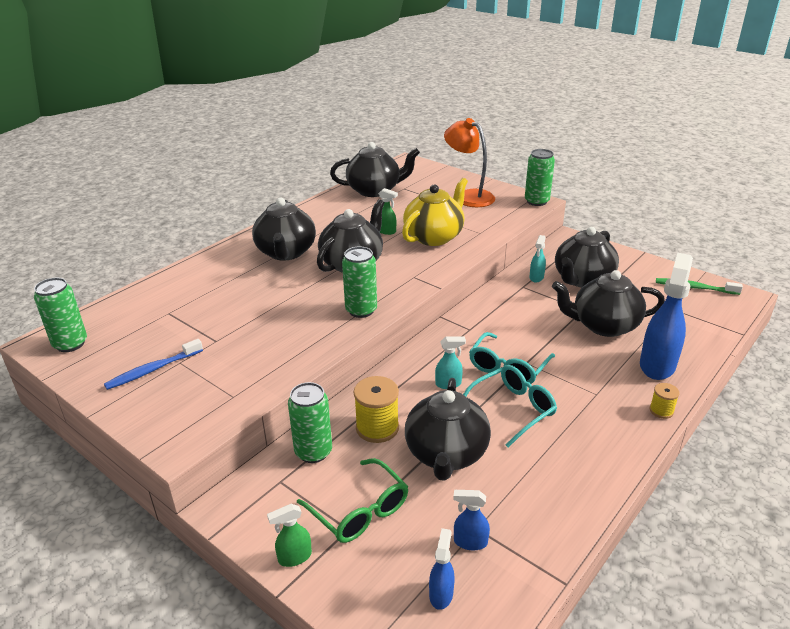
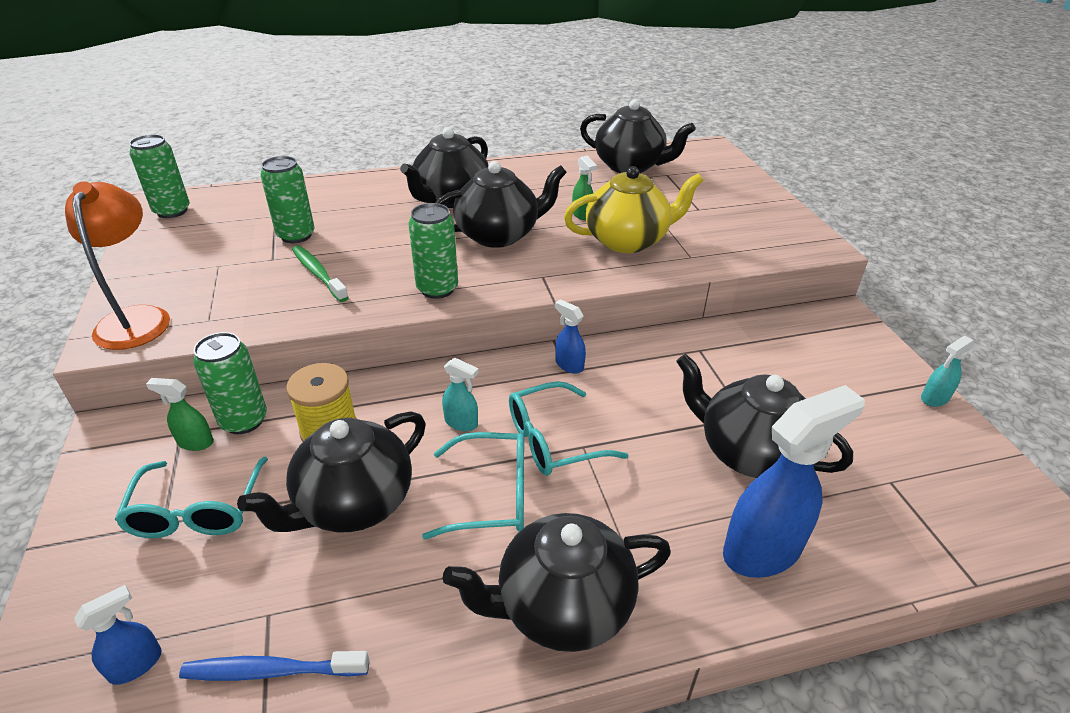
camera: 35 degrees right, 5 degrees up
blue toothbrush [104,339,203,390] -> blue toothbrush moved to [179,651,369,681]
green spray bottle [267,504,312,567] -> green spray bottle moved to [146,378,214,451]
green glasses [297,458,409,543] -> turquoise glasses [115,457,268,538]
orange lamp [444,118,495,207] -> orange lamp moved to [65,181,170,350]
blue spray bottle [453,490,490,551] -> blue spray bottle moved to [555,299,586,374]
green can [525,149,555,206] -> green can moved to [260,156,315,243]
turquoise spray bottle [530,235,546,283] -> turquoise spray bottle moved to [921,336,975,407]
black teapot [555,227,619,288] -> black teapot moved to [443,513,671,652]
yellow spool [650,383,680,419] -> none
green toothbrush [656,278,743,295] -> green toothbrush moved to [292,245,349,302]

